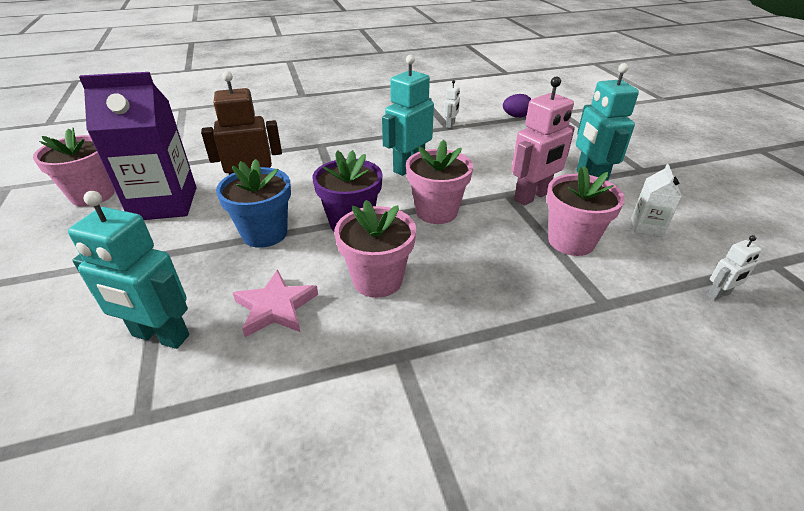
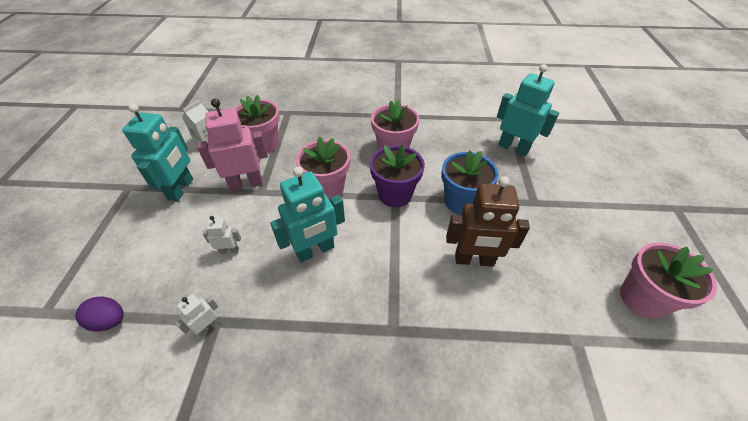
camera: 160 degrees left, 10 degrees up
purple carton [79,72,196,220] -> none
pink star [233,270,318,337] -> none
white robot [707,235,762,301] -> white robot moved to [203,216,241,254]

